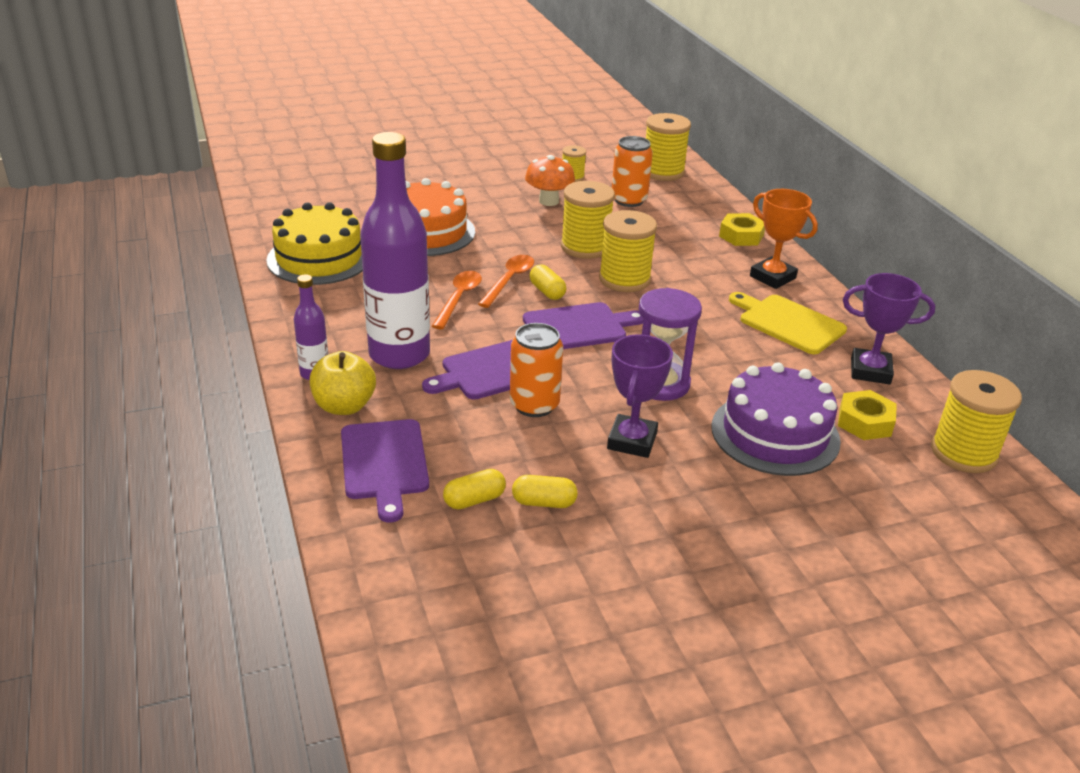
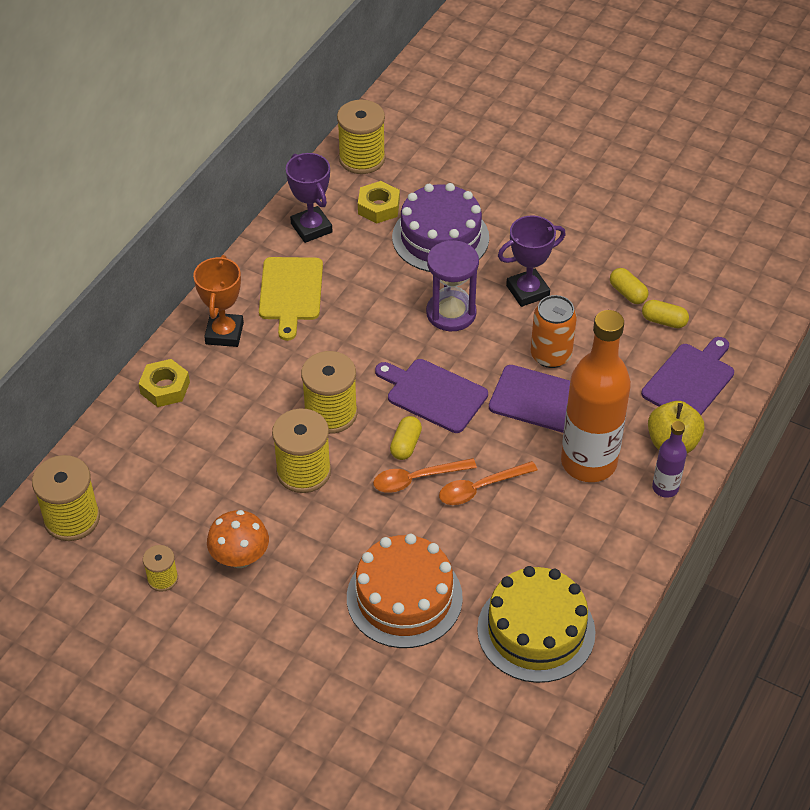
camera: 130 degrees left, 15 degrees up
purple bottle [360,132,430,369] -> orange bottle [561,310,631,482]
orange can [612,136,653,207] -> none

